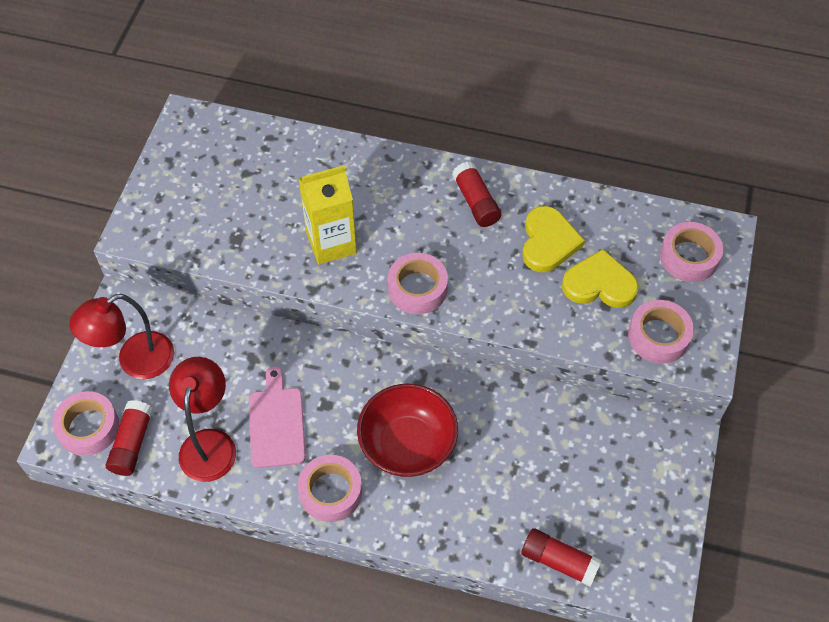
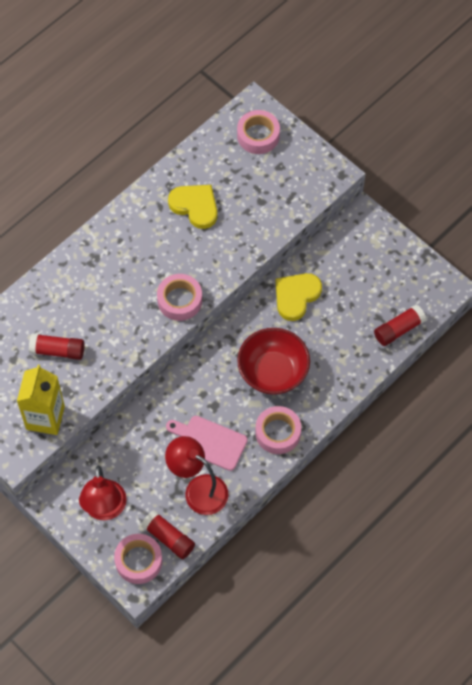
camera: 60 degrees left, 5 degrees up
yellow carton [298,165,357,265] -> yellow carton moved to [17,365,65,435]
red glue stick [452,162,501,227] -> red glue stick moved to [29,334,84,360]
yellow heart [562,249,639,308] -> yellow heart moved to [275,273,322,321]
pink tape [628,300,694,364] -> none

